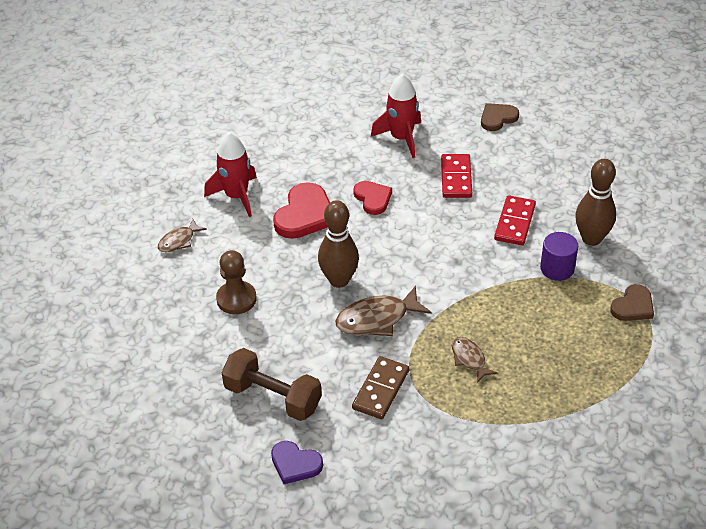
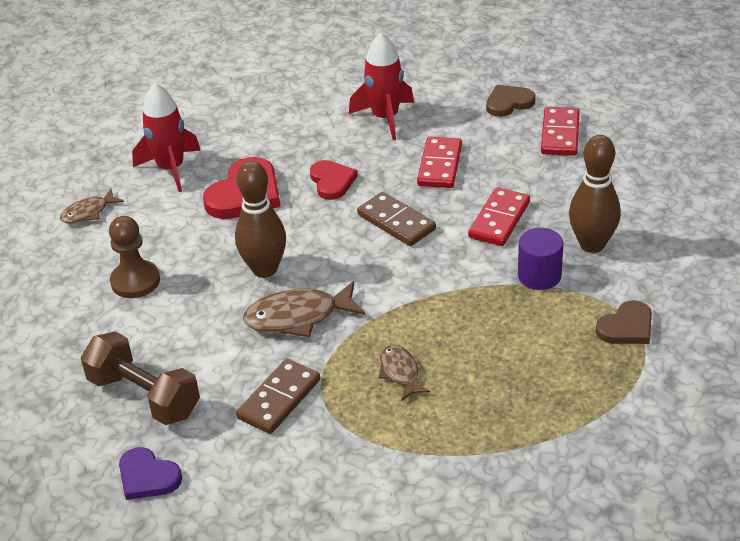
camera: 10 degrees right, 5 degrees down
none -> brown domino [357,192,436,246]
none -> red domino [541,107,580,156]

